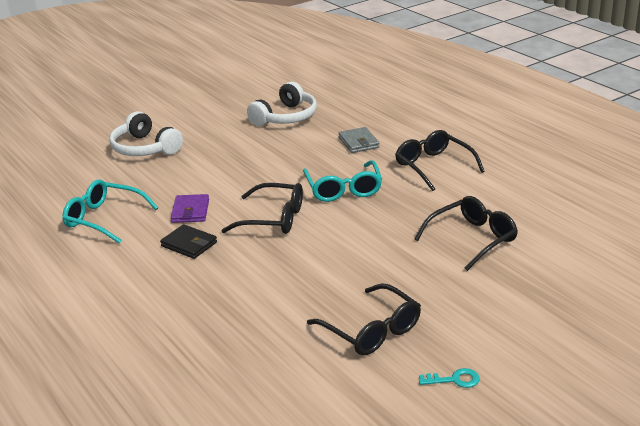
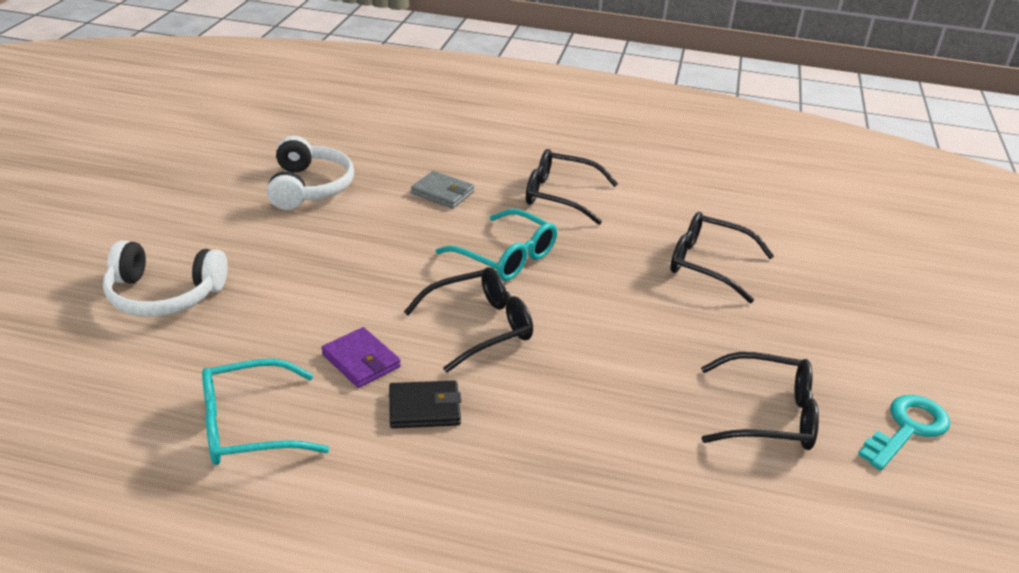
camera: 45 degrees left, 5 degrees up
black glasses [415,196,518,271] -> black glasses turned 75 degrees counterclockwise [670,212,774,303]
turquoise key [419,368,480,388] -> turquoise key [858,395,950,470], size x1.75

